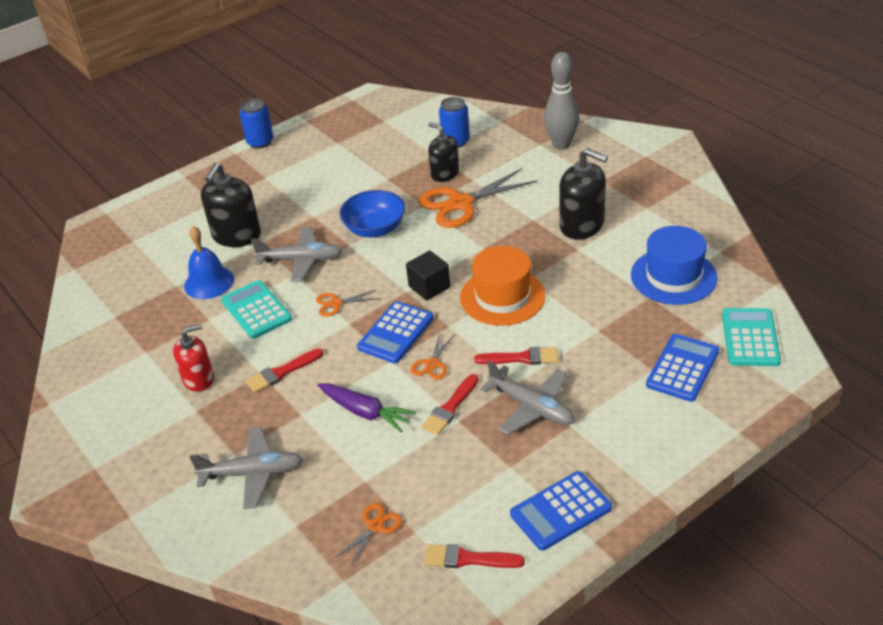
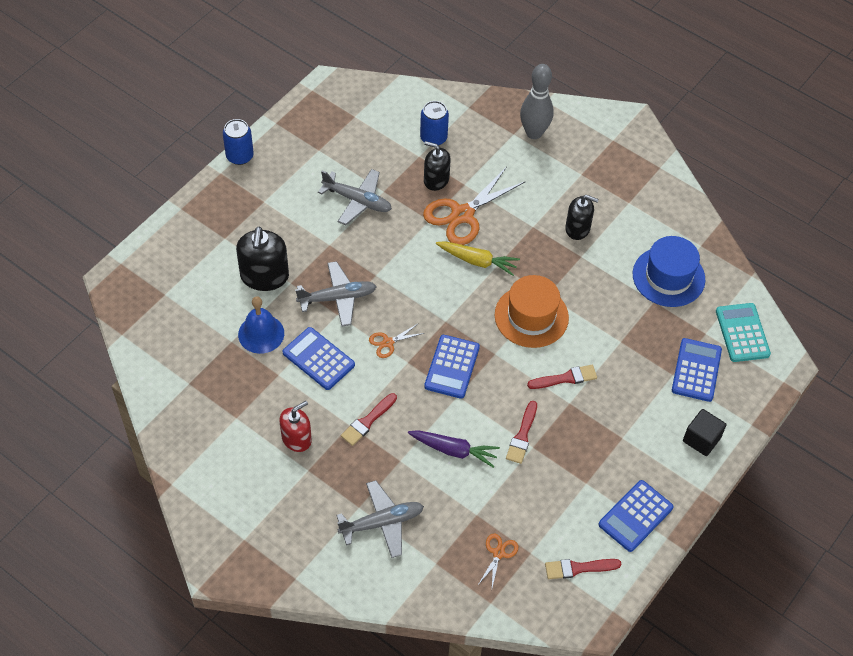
camera: 20 degrees left, 15 degrees up
turquoise calculator [221,280,292,339] -> blue calculator [283,327,355,390]
blue bowl [340,190,405,237] -> none
black cube [406,251,450,300] -> black cube moved to [683,409,726,456]
orange scissors [411,333,455,380] -> none
grey plane [480,361,574,435] -> grey plane moved to [318,169,392,225]
black soap dispenser [559,148,608,239] -> black soap dispenser [565,195,599,240], size x0.66
none -> yellow carrot [436,241,520,276]

